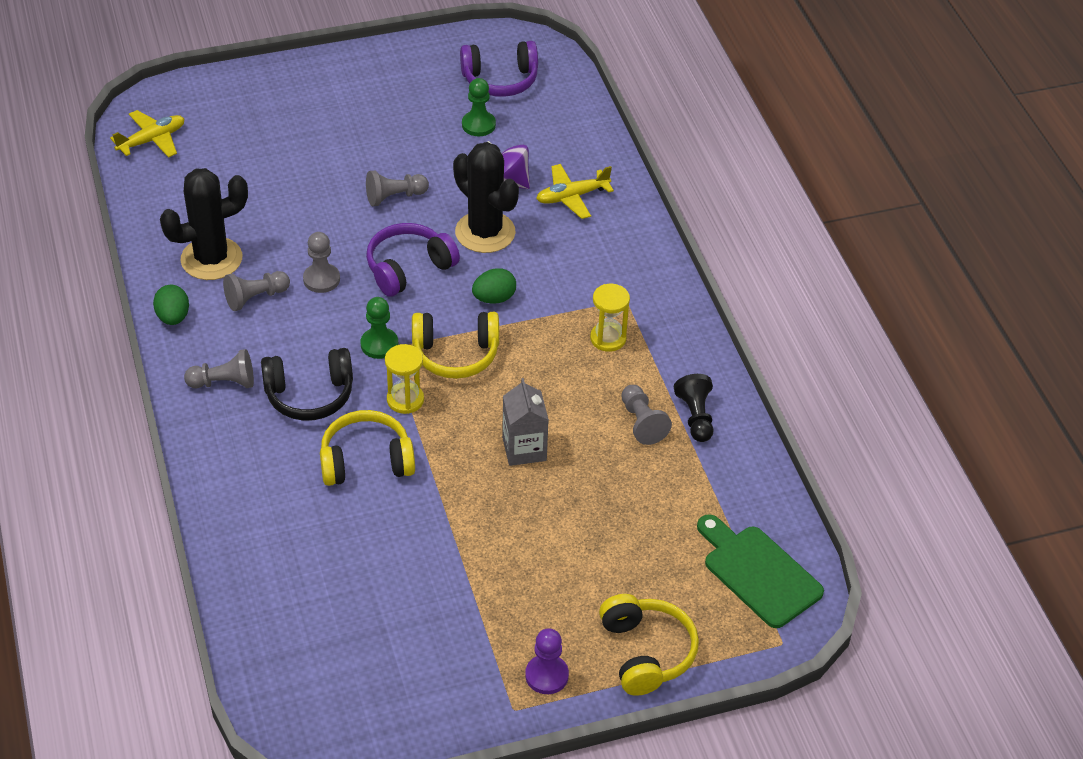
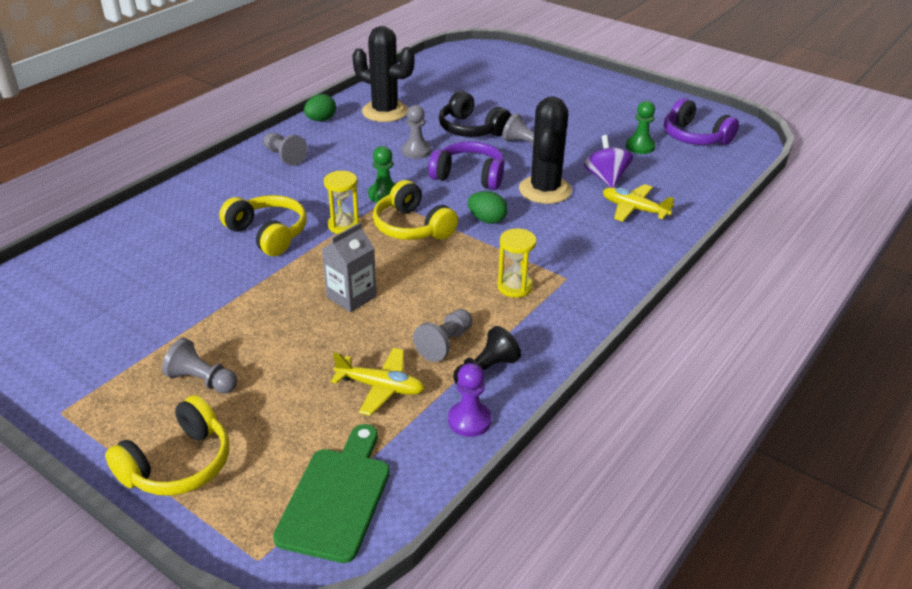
camera: 55 degrees right, 10 degrees down
yellow plane [110,110,185,158] -> yellow plane moved to [331,348,425,416]
grey pawn [223,271,290,311] -> grey pawn moved to [162,338,237,394]
black headphones [261,348,353,421] -> black headphones moved to [439,91,511,137]
purple pawn [525,628,569,694] -> purple pawn moved to [448,363,492,437]

